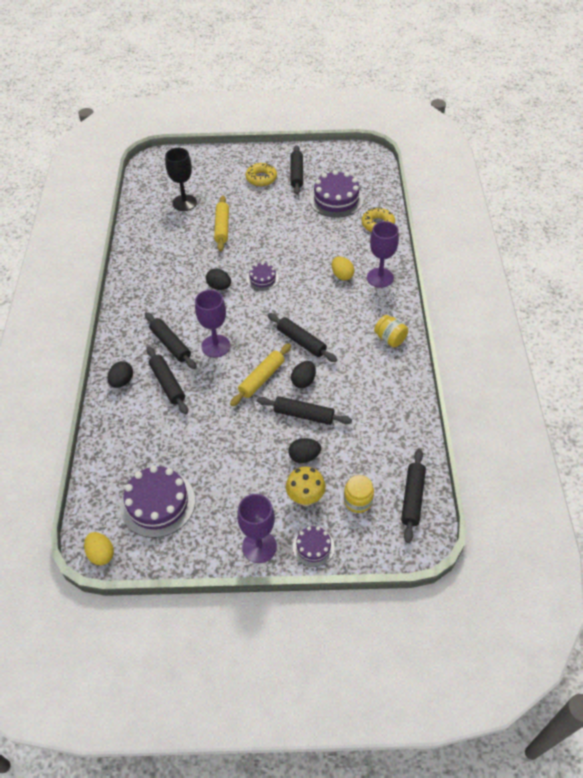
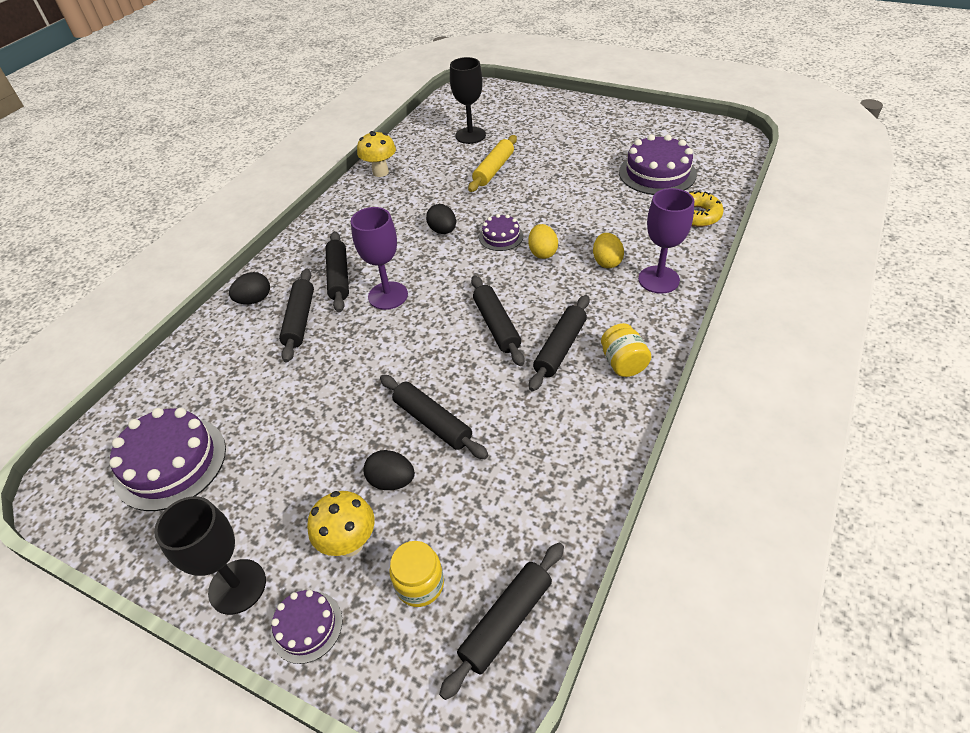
camera: 30 degrees right, 5 degrees down
yellow egg [84,532,114,565] -> yellow egg moved to [528,224,558,259]
yellow rolling pin [230,343,291,406] -> none
purple goblet [237,494,277,563] -> black goblet [154,496,266,615]
yellow donut [245,163,277,187] -> none
black rolling pin [290,145,303,195] -> black rolling pin moved to [529,295,590,392]
black egg [291,361,316,388] -> none
none -> yellow mushroom [357,131,396,177]

